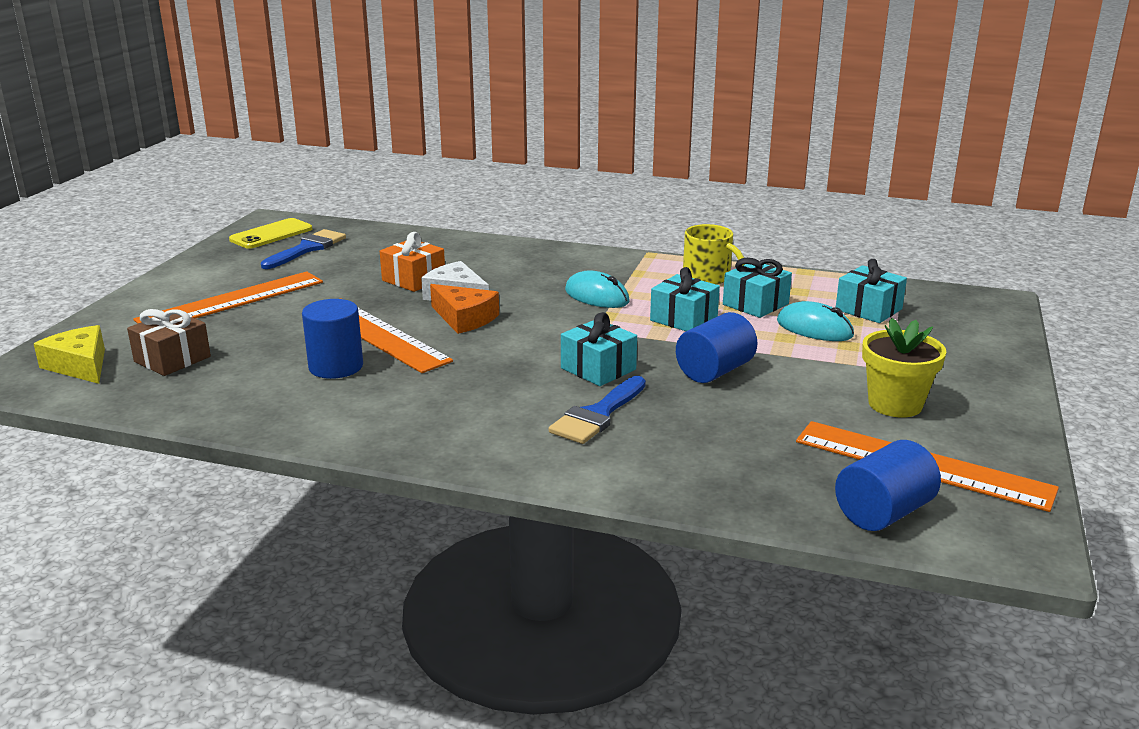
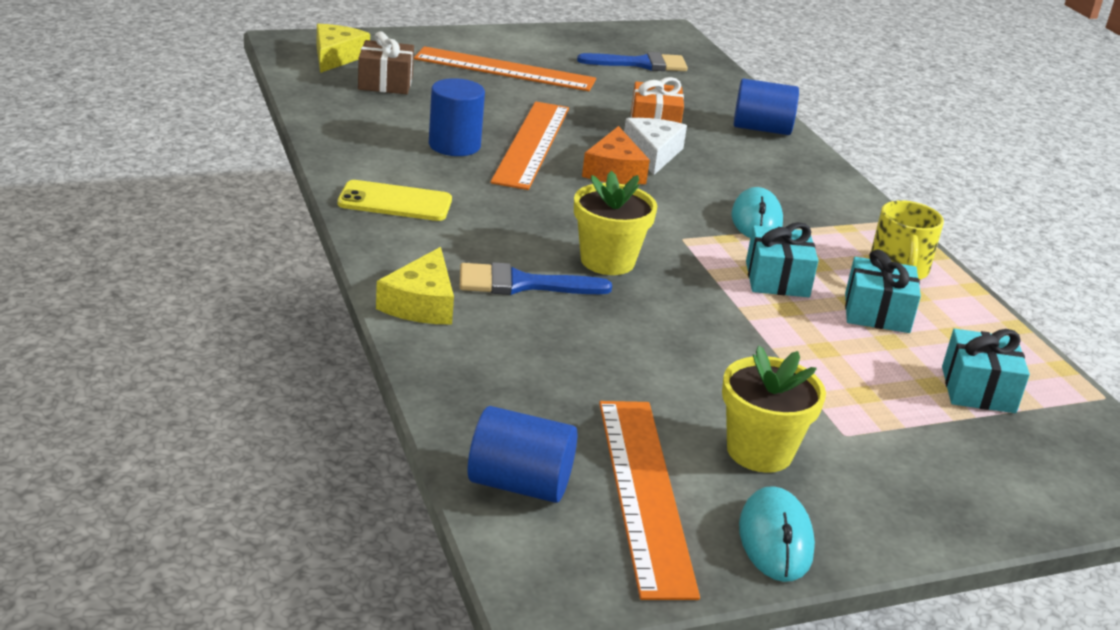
camera: 50 degrees right, 5 degrees up
yellow phone [229,218,312,249] -> yellow phone moved to [338,180,452,221]
turquoise gift [561,312,637,386] -> yellow flower pot [574,171,657,275]
blue cylinder [676,312,757,383] -> blue cylinder moved to [734,79,799,135]
turquoise mouse [777,301,854,341] -> turquoise mouse moved to [739,486,815,582]
none -> yellow cheese [376,247,454,324]

